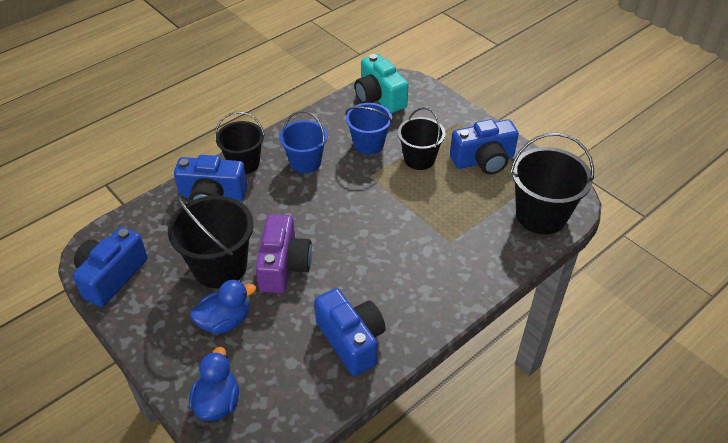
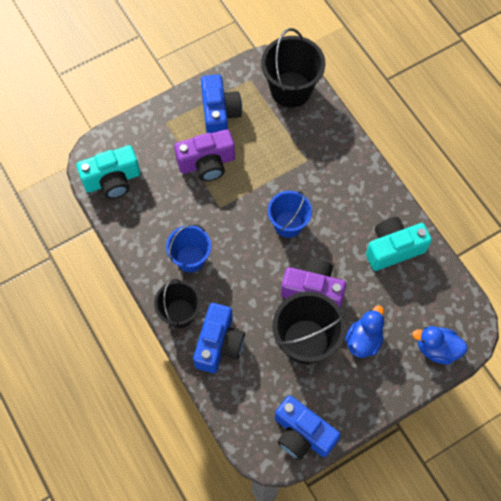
camera: 80 degrees left, 20 degrees up
blue duck [190,280,256,334] -> blue duck turned 45 degrees clockwise [345,305,384,358]
blue camera [314,288,386,376] -> turquoise camera [366,217,432,271]
blue bucket [345,103,392,155] -> blue bucket moved to [268,191,312,238]
black bucket [398,107,445,170] -> purple camera [174,129,235,181]

